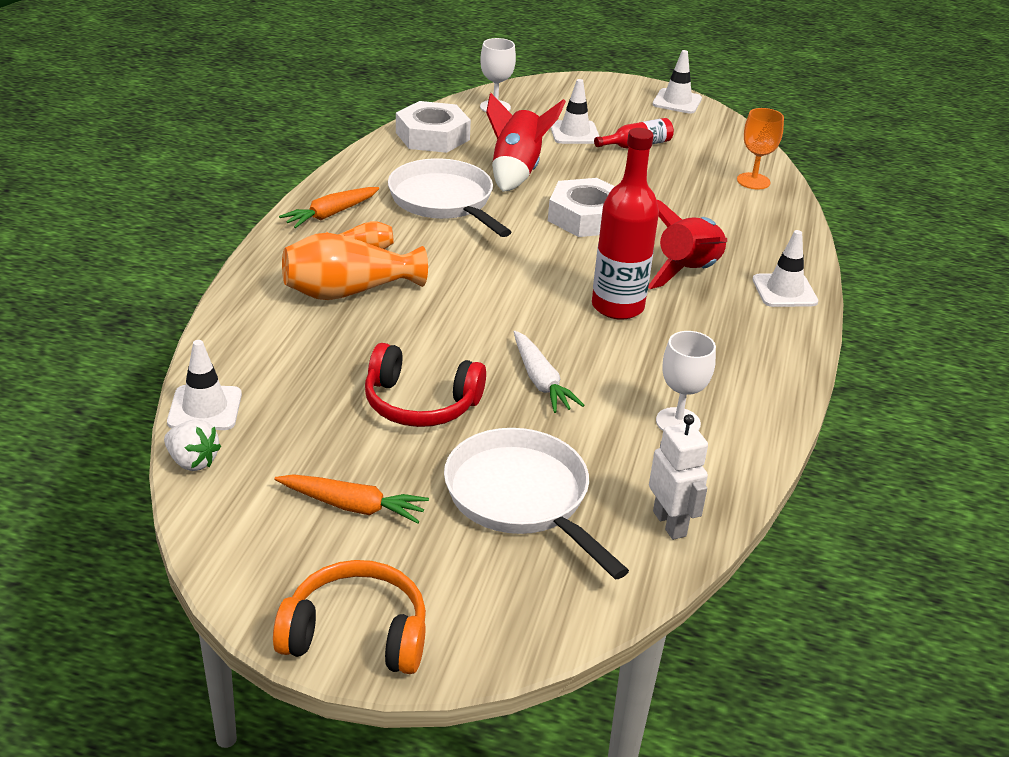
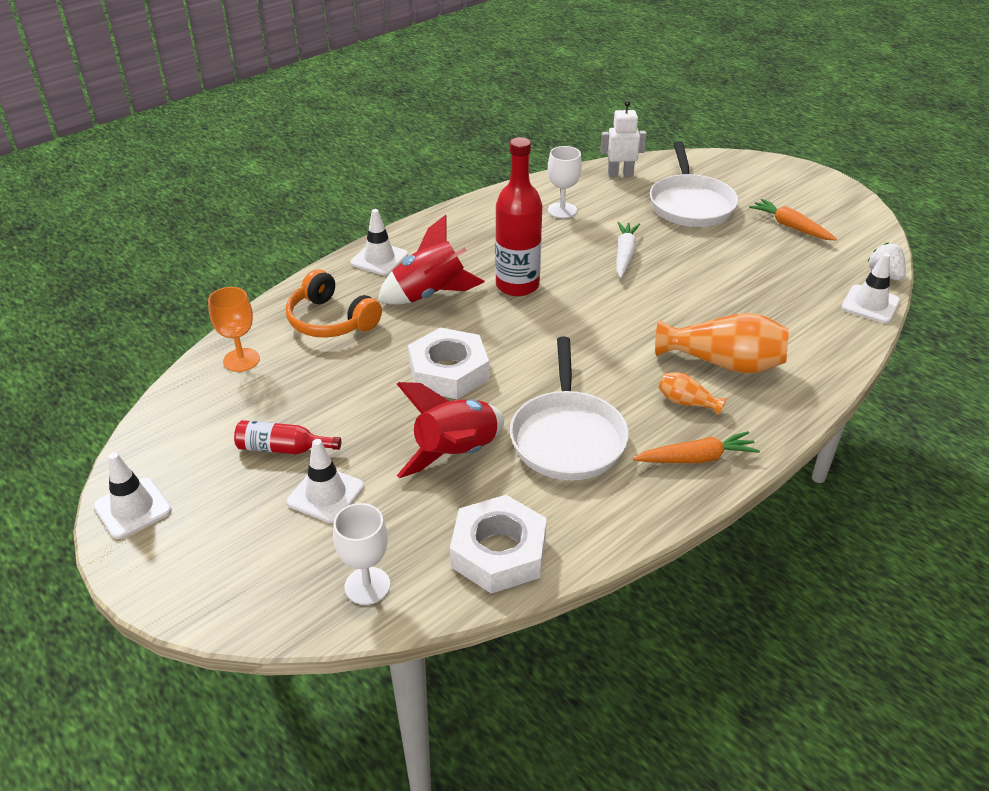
camera: 145 degrees left, 5 degrees up
orange headphones [273,560,426,674] -> orange headphones moved to [286,269,382,338]
red headphones [365,343,486,427] -> none
white robot [649,414,708,540] -> white robot turned 75 degrees clockwise [600,100,647,177]

